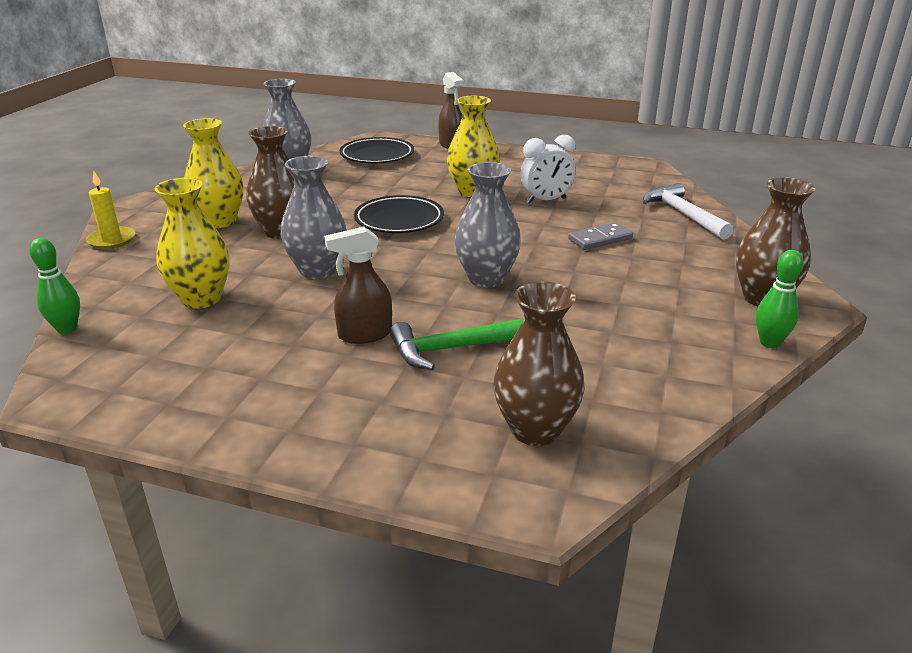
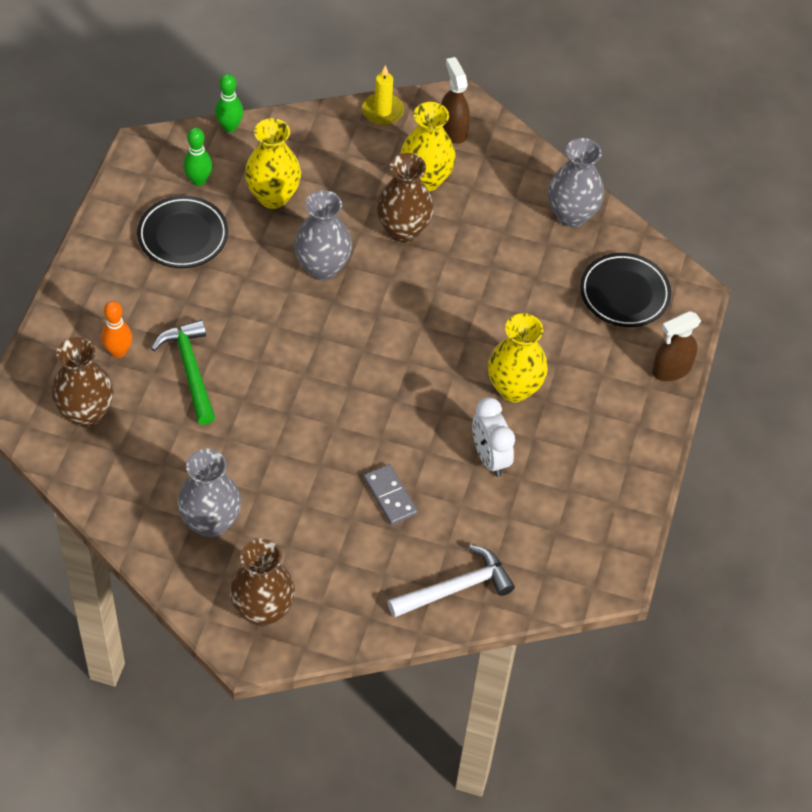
camera: 85 degrees right, 25 degrees up
brown spray bottle [325,227,392,344] -> brown spray bottle moved to [441,57,470,144]
black plate [354,195,444,233] -> black plate moved to [137,196,228,268]
grey vase [454,162,521,287] -> grey vase moved to [178,449,241,538]
green bowling pin [756,250,804,348] -> green bowling pin moved to [183,127,212,186]
none -> orange bowling pin [101,301,132,358]

